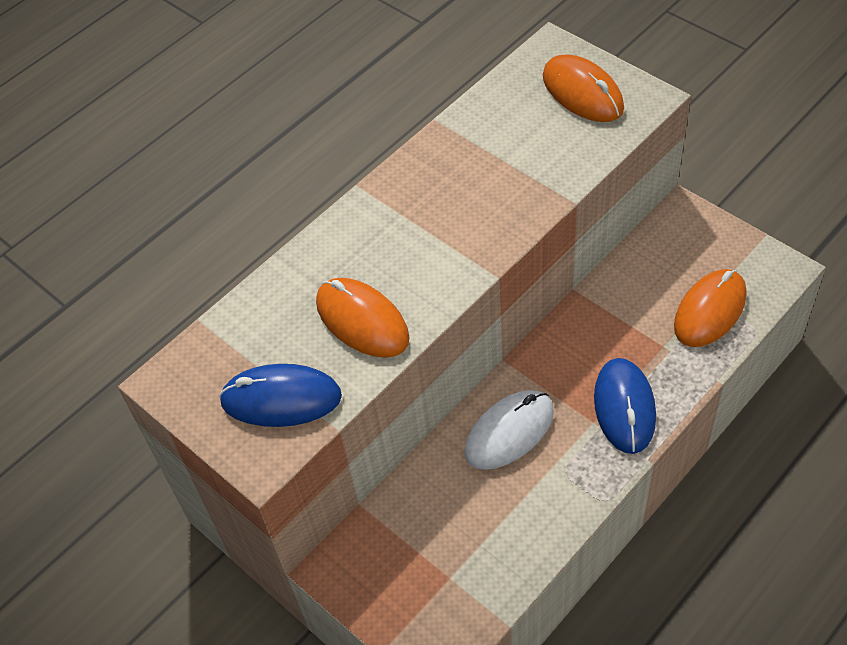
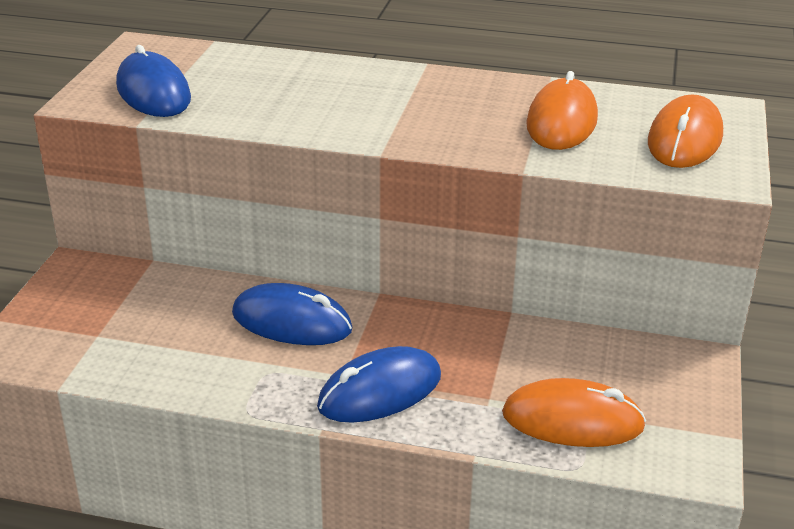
camera: 55 degrees right, 20 degrees down
orange mouse [316,278,410,358] -> orange mouse moved to [526,71,598,150]
white mouse [464,390,554,470] -> blue mouse [232,283,352,345]

